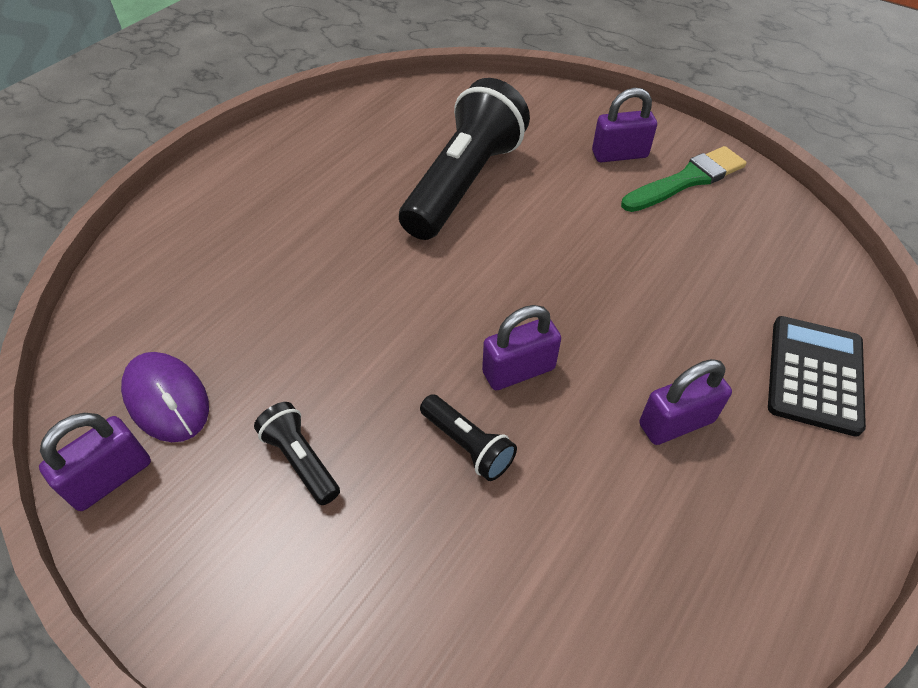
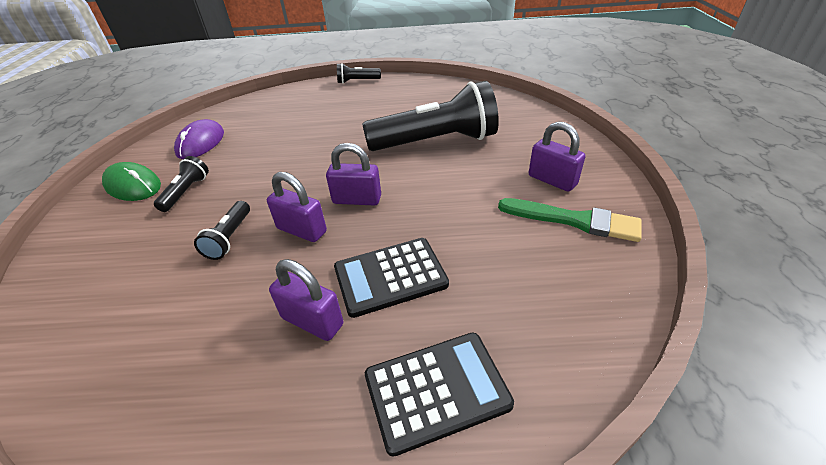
camera: 55 degrees right, 10 degrees down
purple padlock [39,413,151,511] -> purple padlock moved to [326,143,381,206]
none -> green mouse [102,162,161,201]
none -> black calculator [334,238,449,318]
none -> black flashlight [337,63,381,84]

